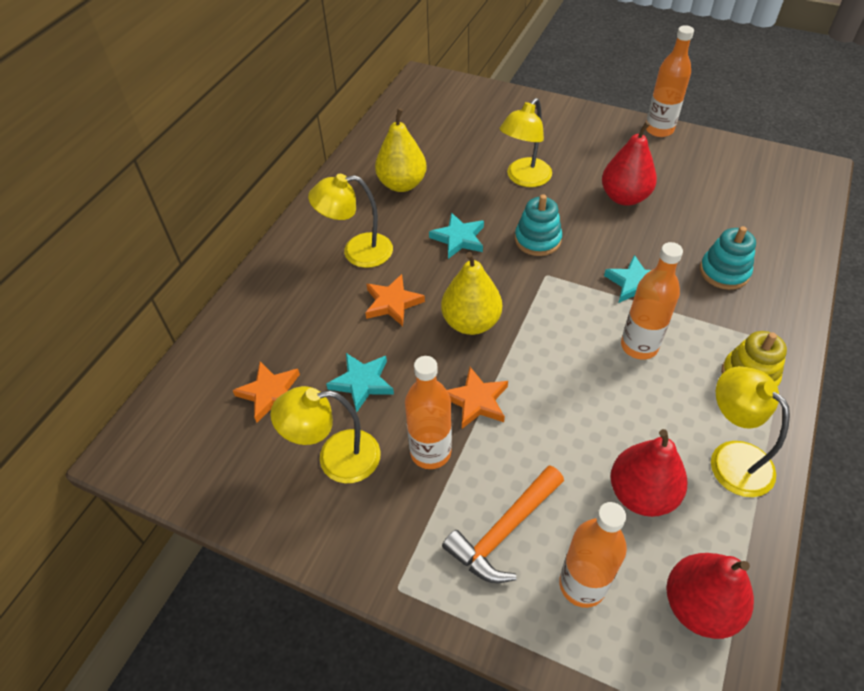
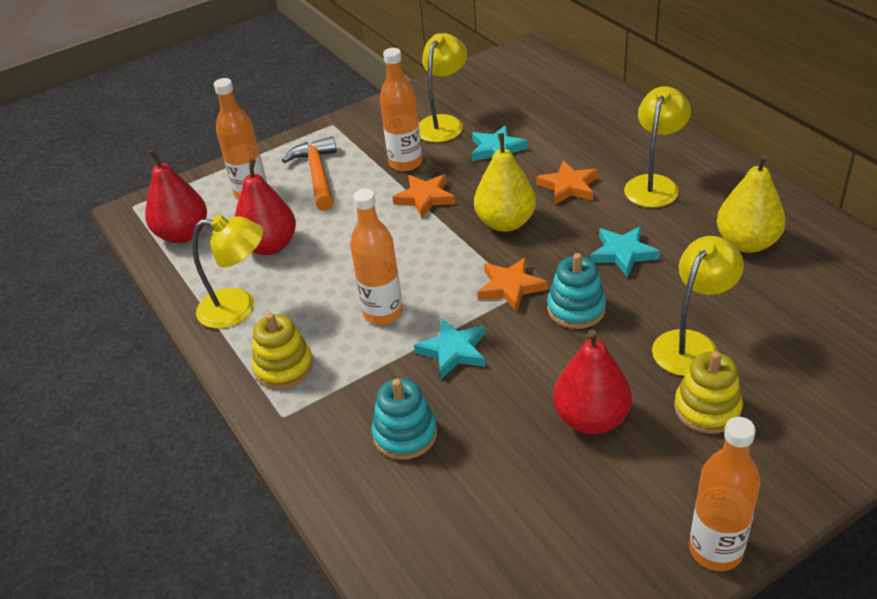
camera: 125 degrees right, 10 degrees down
orange star [232,362,300,423] -> orange star moved to [477,257,547,312]
yellow lamp [499,98,552,187] -> yellow lamp turned 60 degrees clockwise [652,236,744,376]
none -> yellow stacking toy [674,351,743,434]

